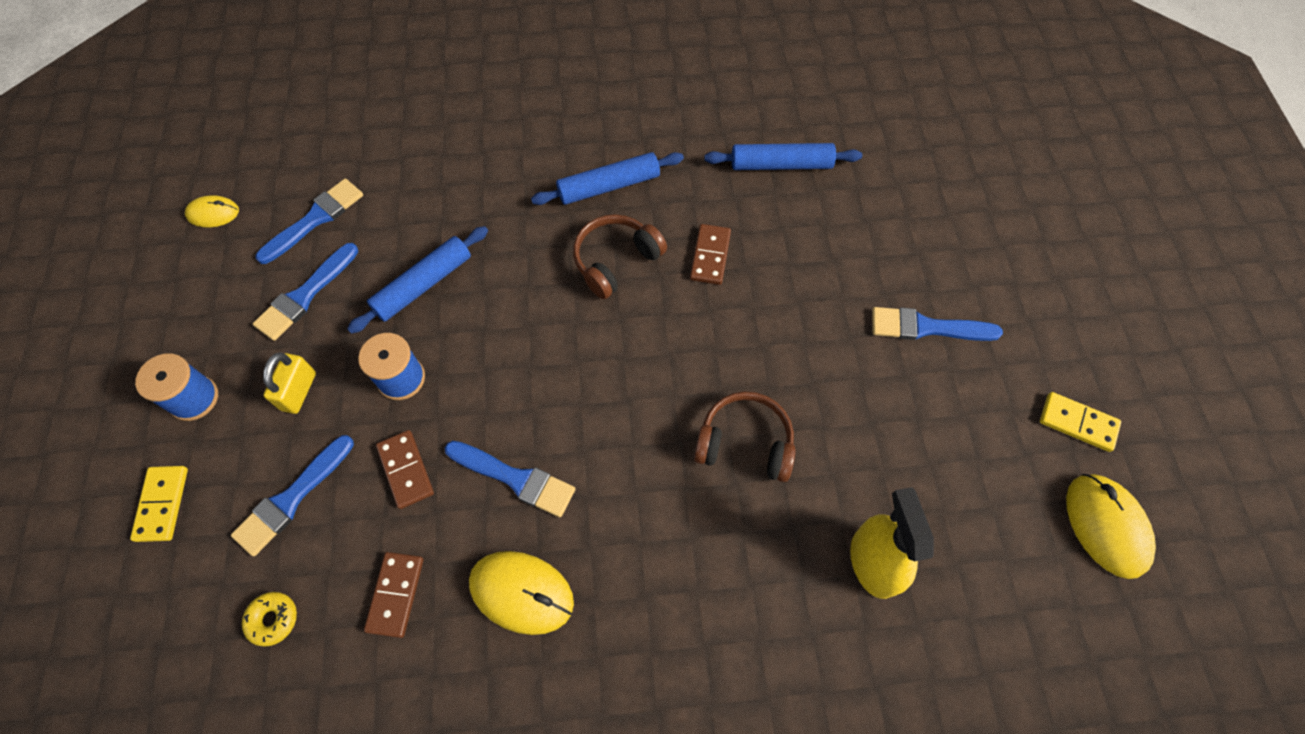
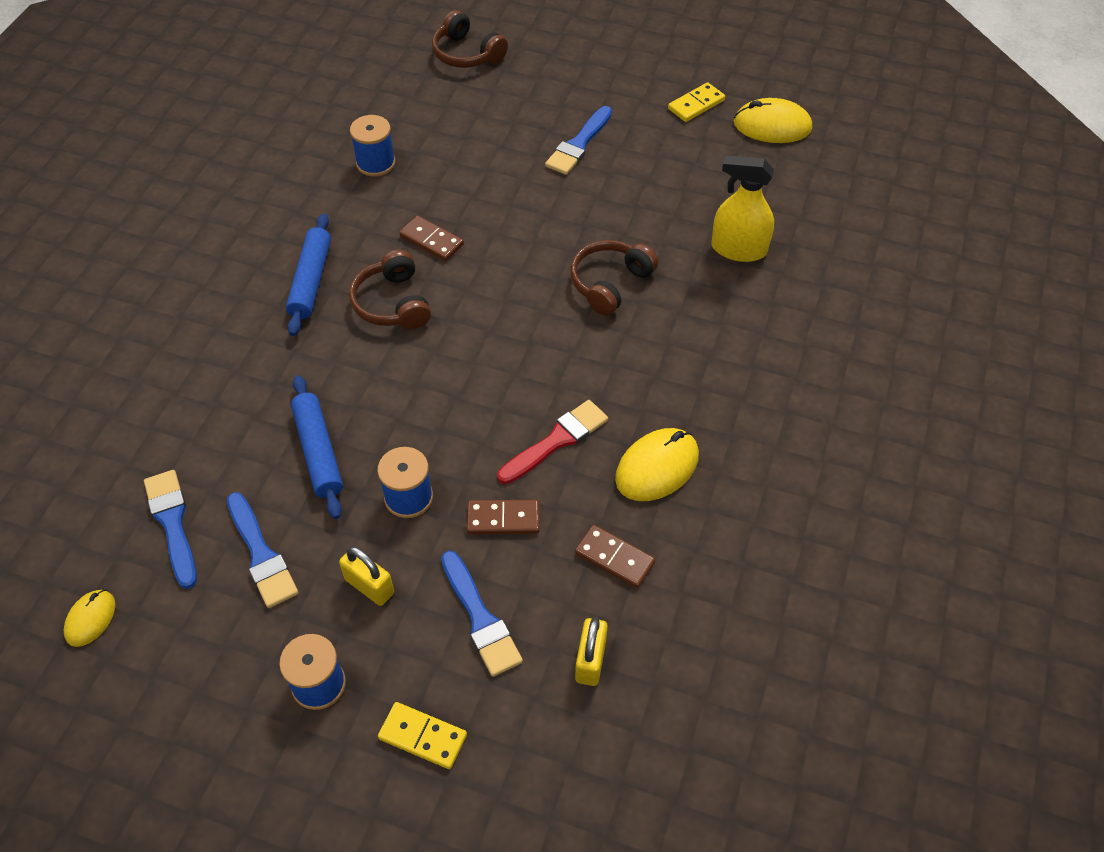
camera: 65 degrees left, 10 degrees down
yellow donut [242,592,297,647] -> yellow padlock [575,617,608,686]
blue brush [445,441,575,517] -> red brush [497,400,608,484]
blue rolling pin [704,143,862,170] -> blue spool [350,115,396,177]
none -> brown headphones [432,10,508,68]

